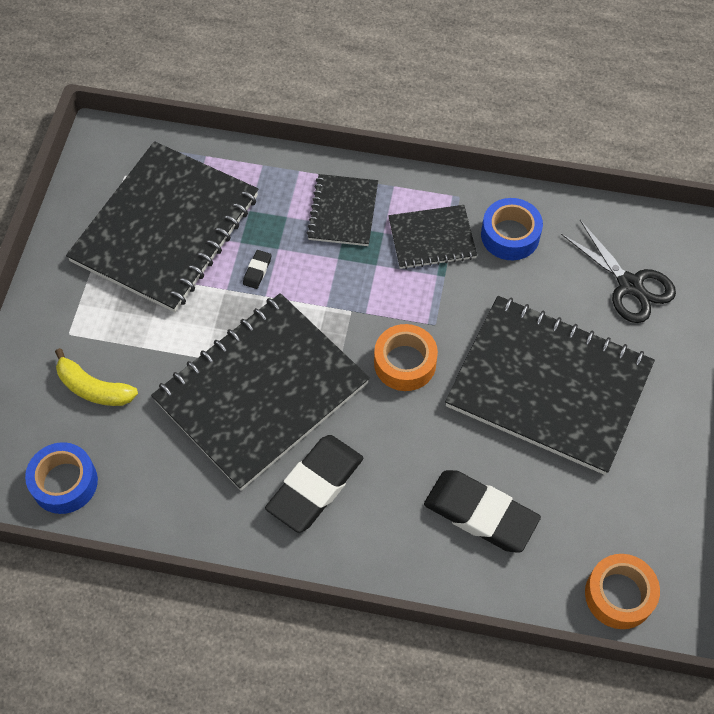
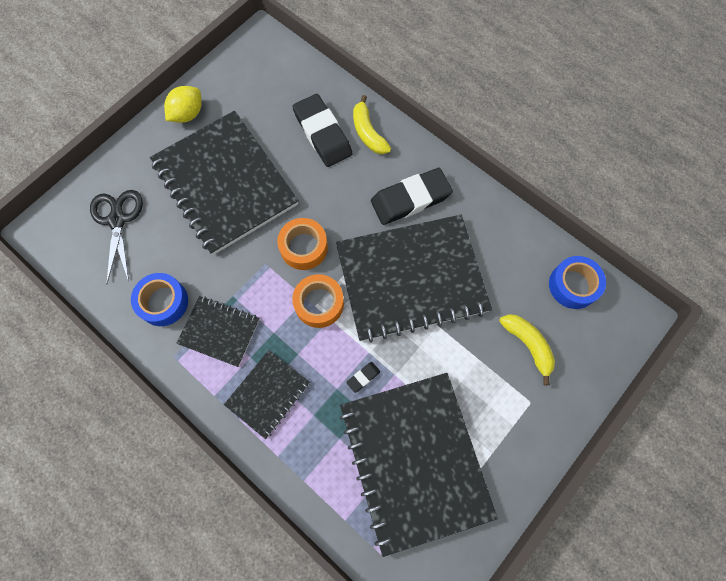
camera: 150 degrees left, 10 degrees up
black notebook [66,141,258,312] -> black notebook turned 75 degrees counterclockwise [339,373,498,557]
orange tape [585,554,660,629] -> orange tape moved to [292,274,344,328]
none -> yellow lemon [164,86,202,123]
none -> yellow banana [353,95,391,154]

